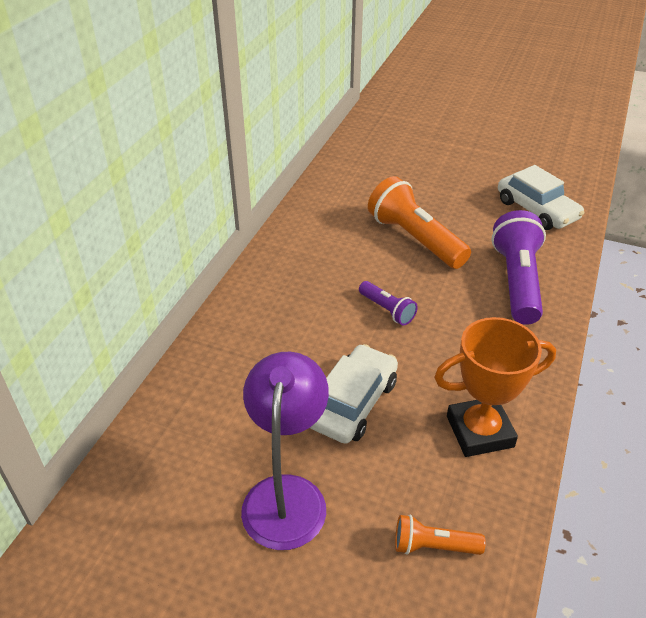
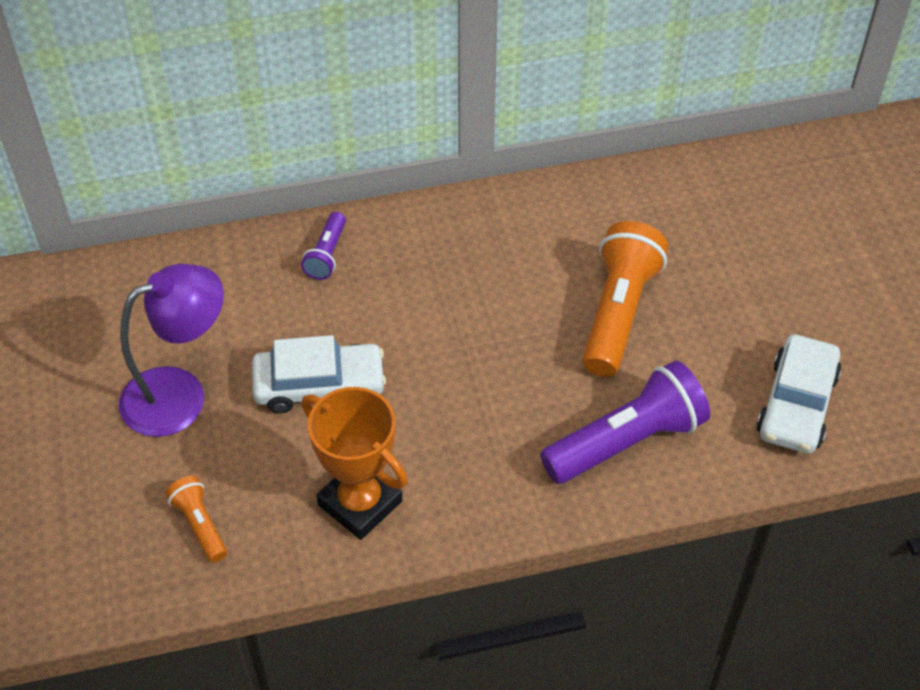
camera: 55 degrees right, 10 degrees up
purple flashlight [359,281,418,325] -> purple flashlight moved to [301,212,346,280]

